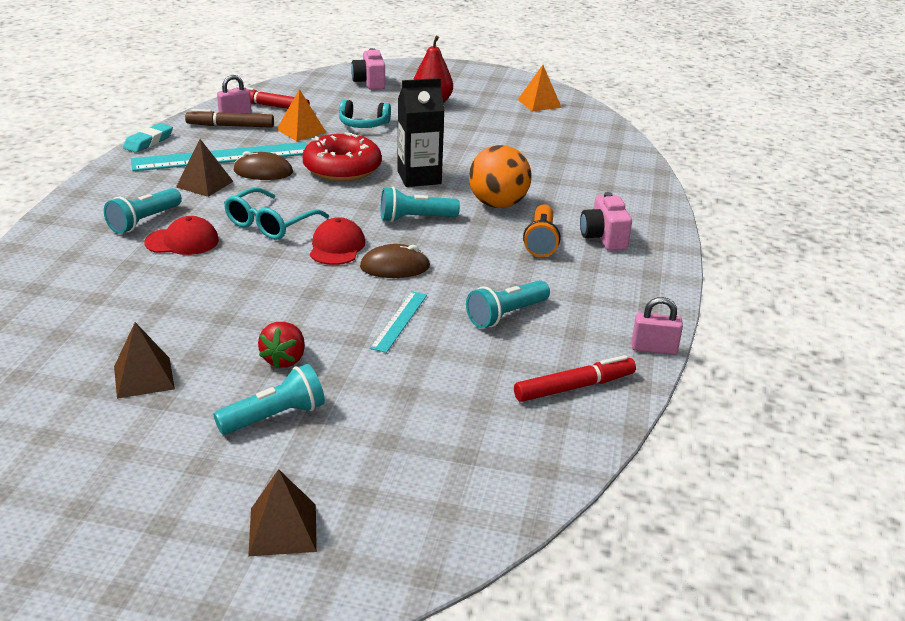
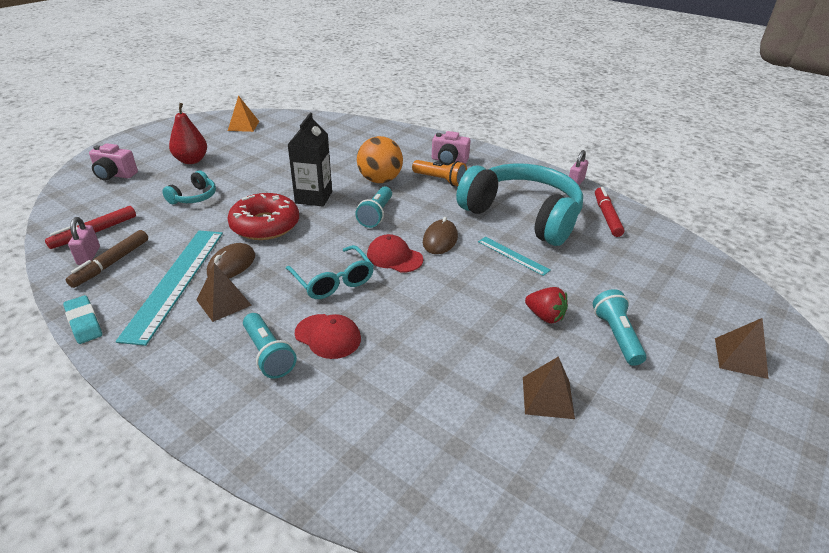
camera: 65 degrees left, 5 degrees up
red cap [144,216,219,255] -> red cap turned 105 degrees clockwise [295,314,361,359]
orange pyramid [276,89,326,141] -> none
turquoise flashlight [466,280,550,328] -> turquoise headphones [456,163,583,246]

